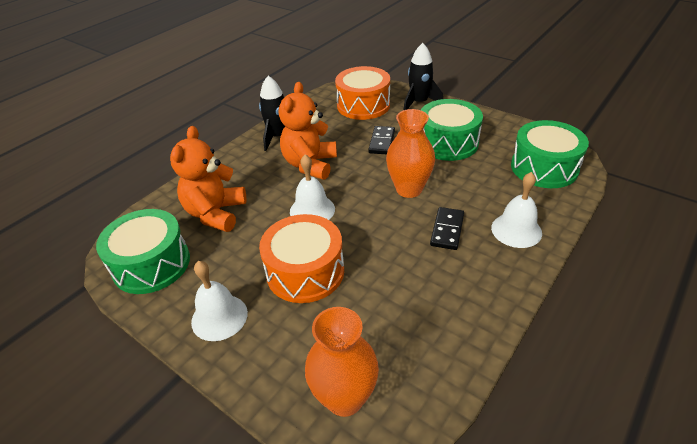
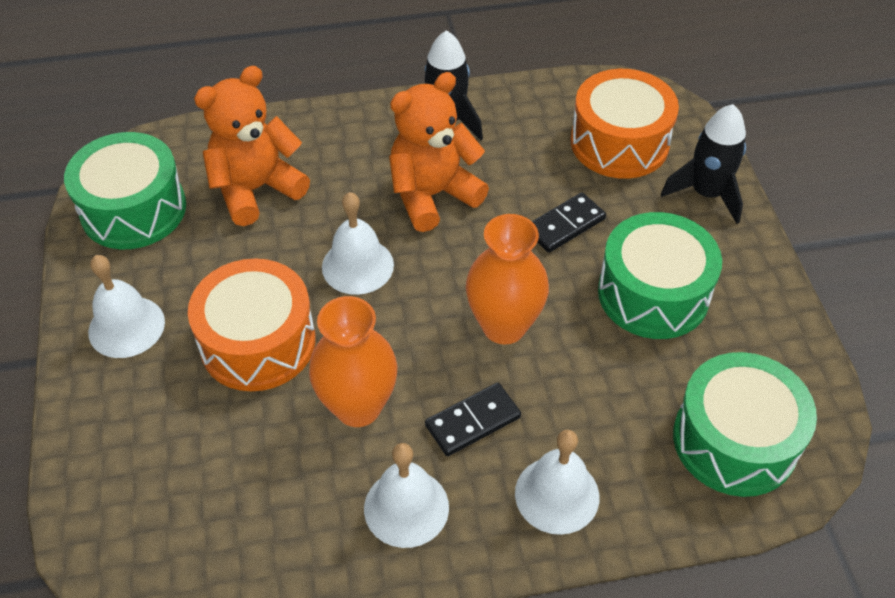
camera: 40 degrees right, 10 degrees up
orange vase [305,307,379,417] -> orange vase moved to [309,296,397,427]
none -> white bell [364,443,449,548]

